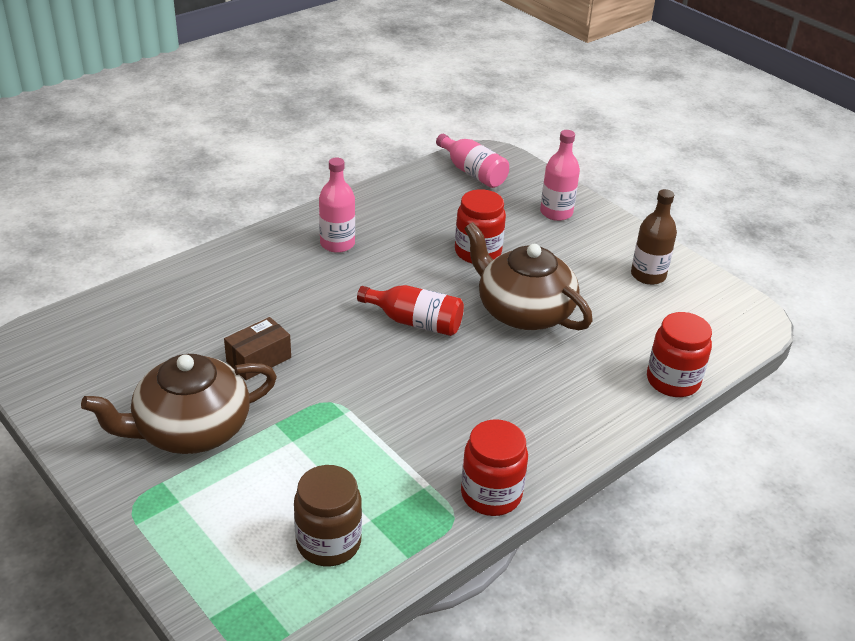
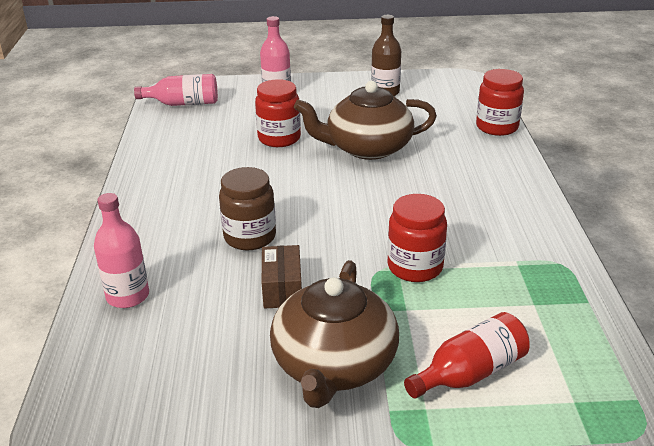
camera: 50 degrees left, 5 degrees down
brown jar [294,465,362,566] -> brown jar moved to [219,167,276,250]
pink bottle [319,158,355,253] -> pink bottle moved to [94,193,149,308]
red bottle [357,285,464,336] -> red bottle moved to [404,312,530,398]
red jar [461,419,528,516] -> red jar moved to [387,194,447,282]

